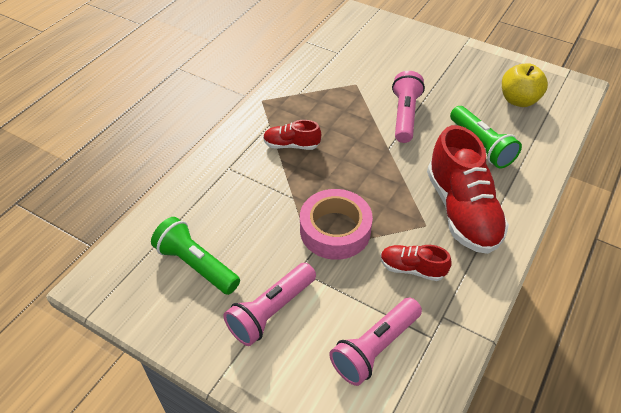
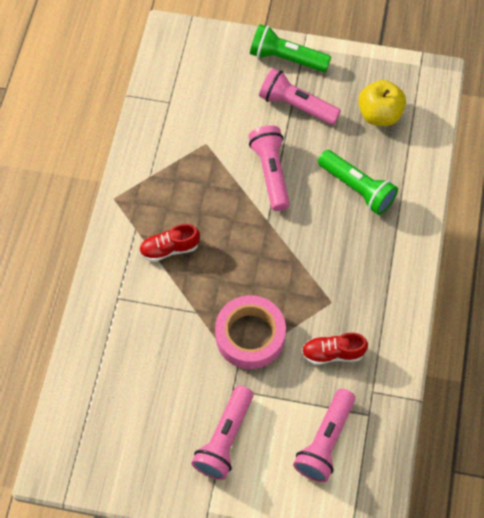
camera: 20 degrees left, 15 degrees up
green flashlight [151,217,240,295] -> green flashlight moved to [250,24,331,72]
red shoe [427,125,509,254] -> none
none -> pink flashlight [259,68,341,125]

